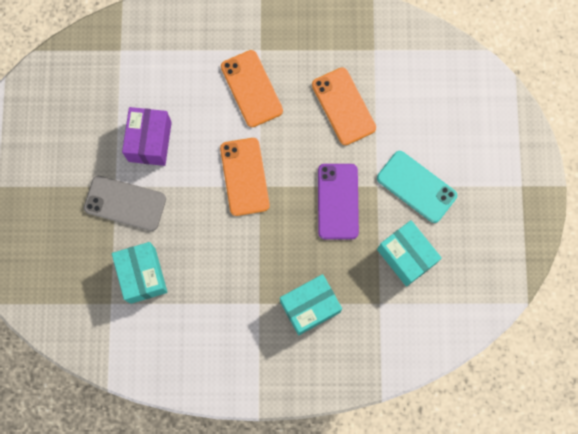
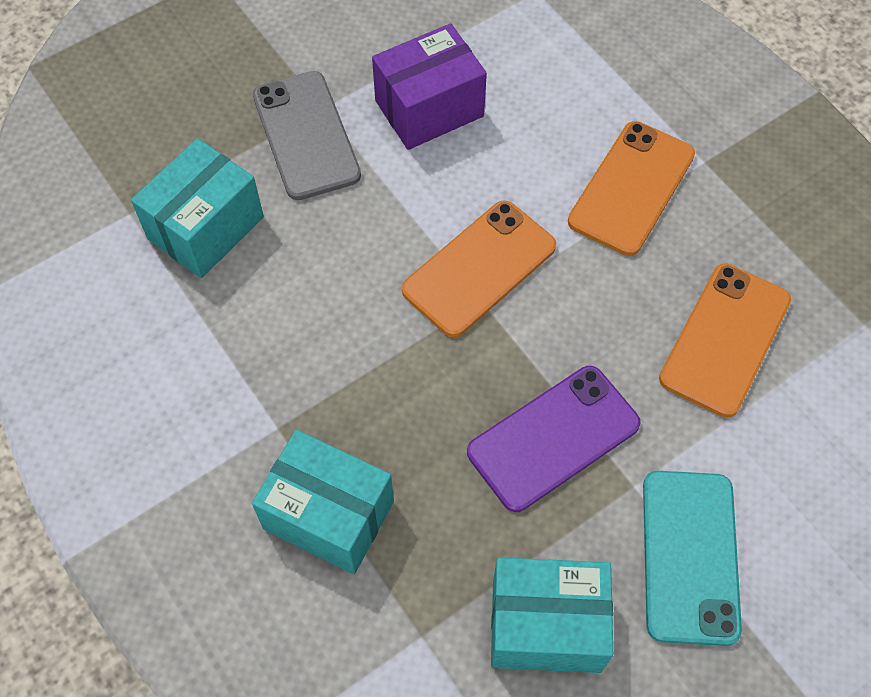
camera: 55 degrees right, 15 degrees down
turquoise box [377,220,442,287] -> turquoise box turned 75 degrees clockwise [491,557,613,673]

